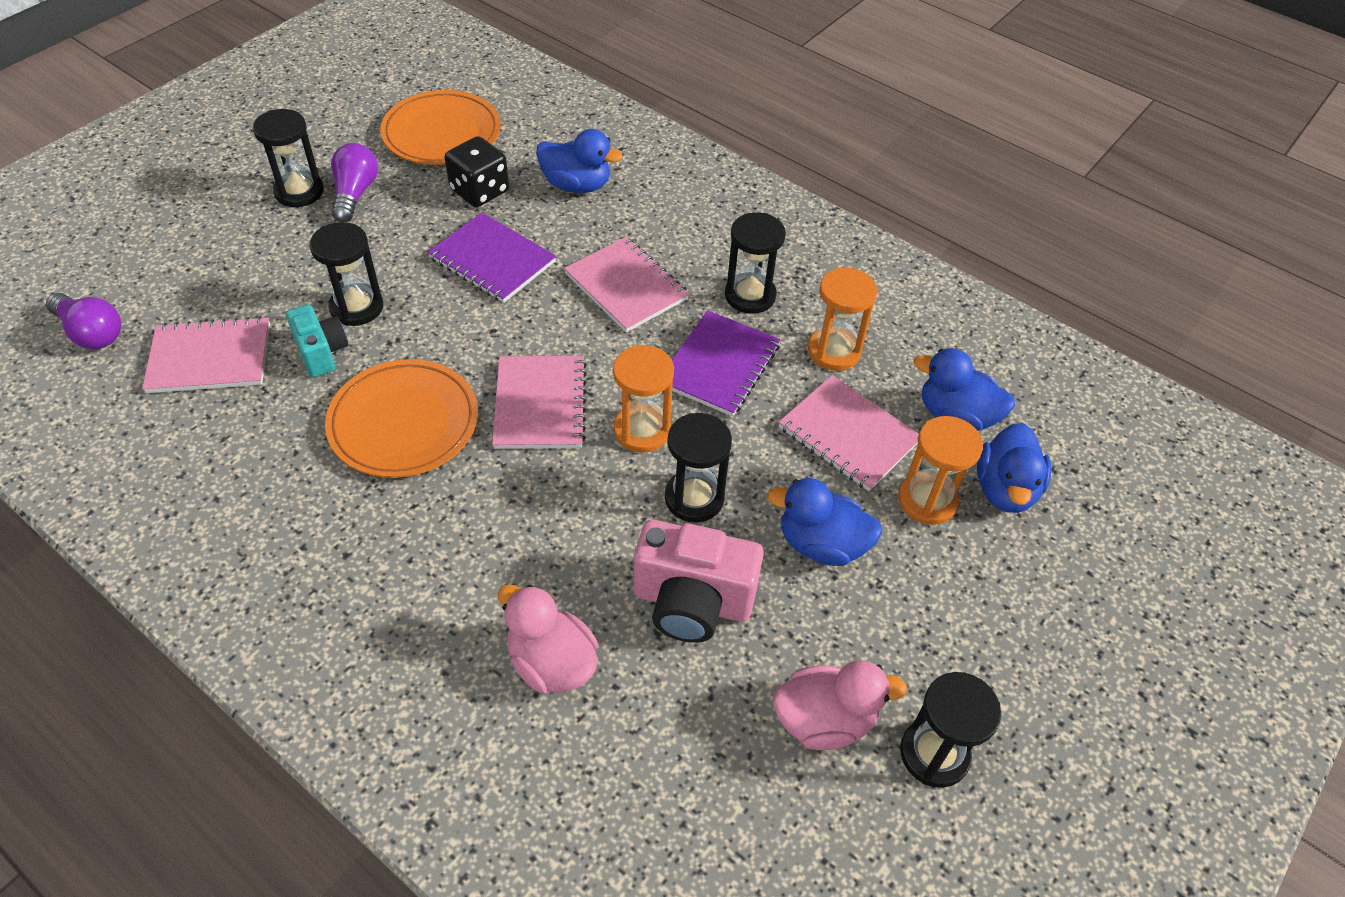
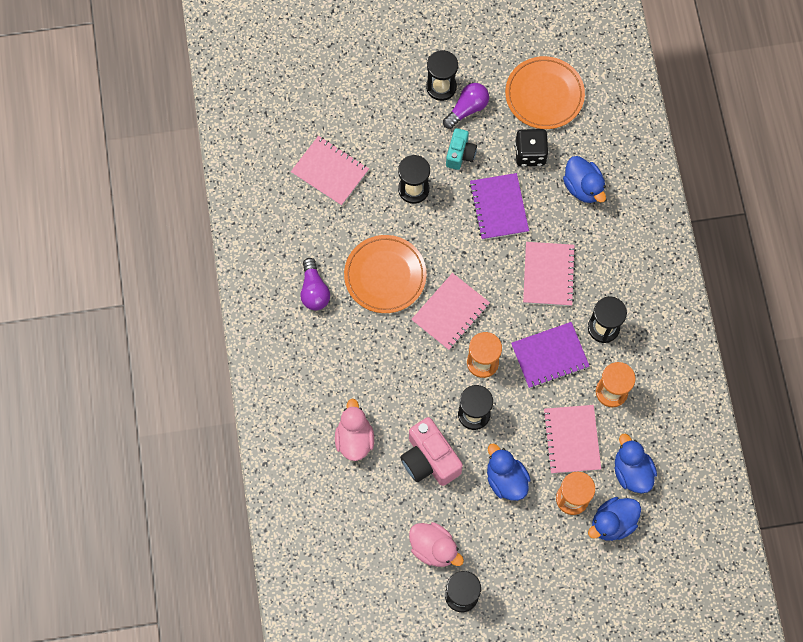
camera: 45 degrees right, 20 degrees up
purple light bulb [46,293,121,349] -> purple light bulb moved to [300,258,330,310]
turquoise camera [286,304,348,377] -> turquoise camera moved to [446,128,477,170]

